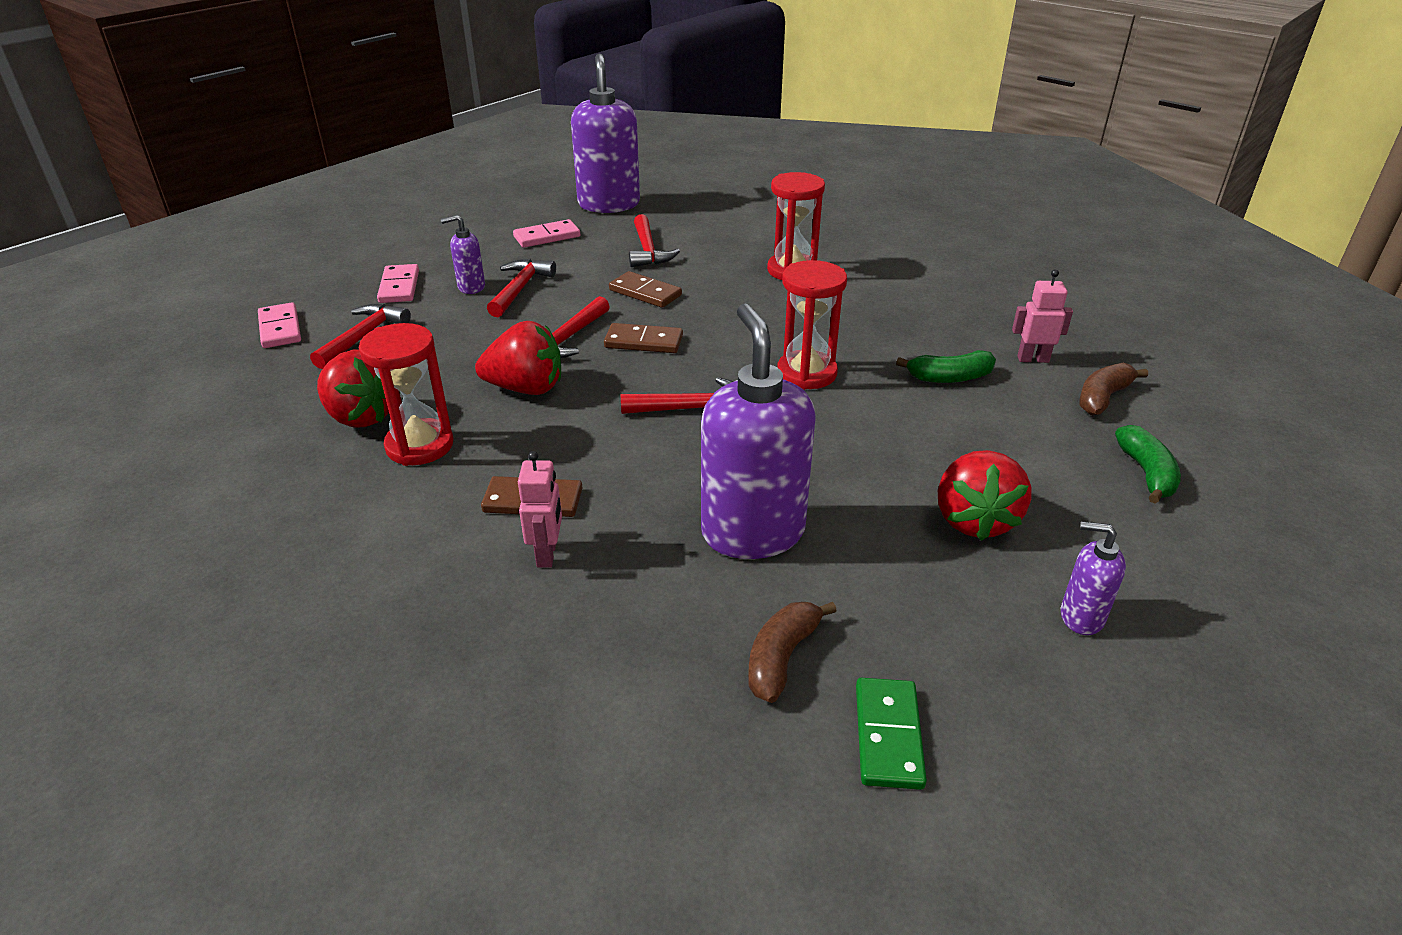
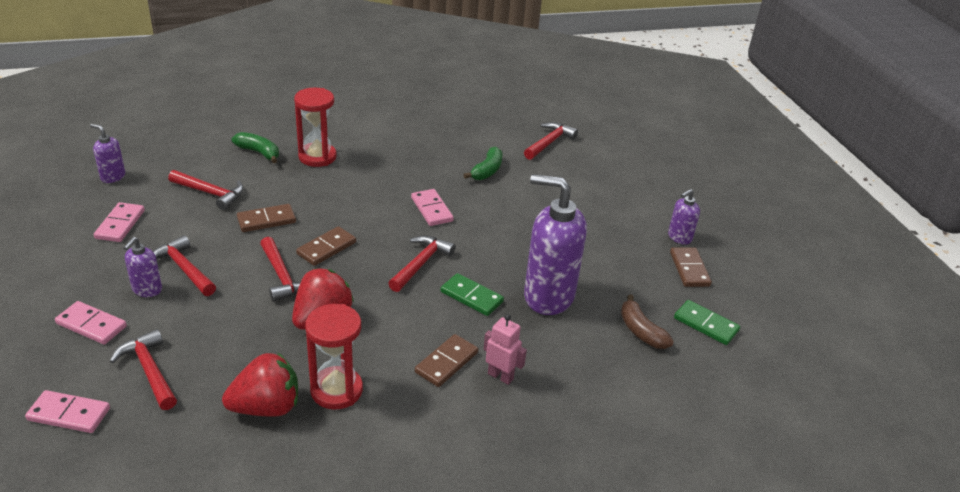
camera: 60 degrees left, 0 degrees up
purple soap dispenser [571,53,640,213] -> purple soap dispenser [90,124,125,183], size x0.47
red hourglass [777,260,847,390] -> pink domino [411,189,454,226]
red strawberry [938,450,1031,541] -> none
pink robot [1012,269,1073,363] -> none
brown banana [1079,363,1148,415] -> red hammer [524,122,578,160]
green banana [1115,425,1181,503] -> green banana moved to [232,132,279,163]
none -> green domino [441,273,504,316]
none -> brown domino [670,247,712,287]

